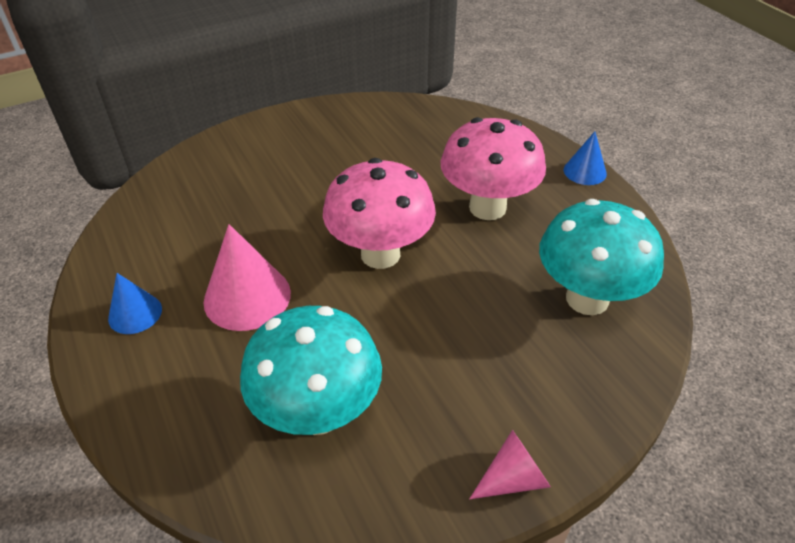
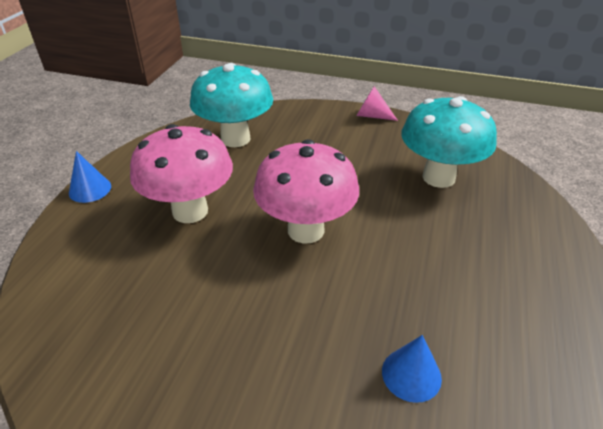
camera: 135 degrees left, 5 degrees down
blue cone [108,273,162,334] -> blue cone moved to [382,335,442,403]
pink cone [204,224,291,331] -> none

